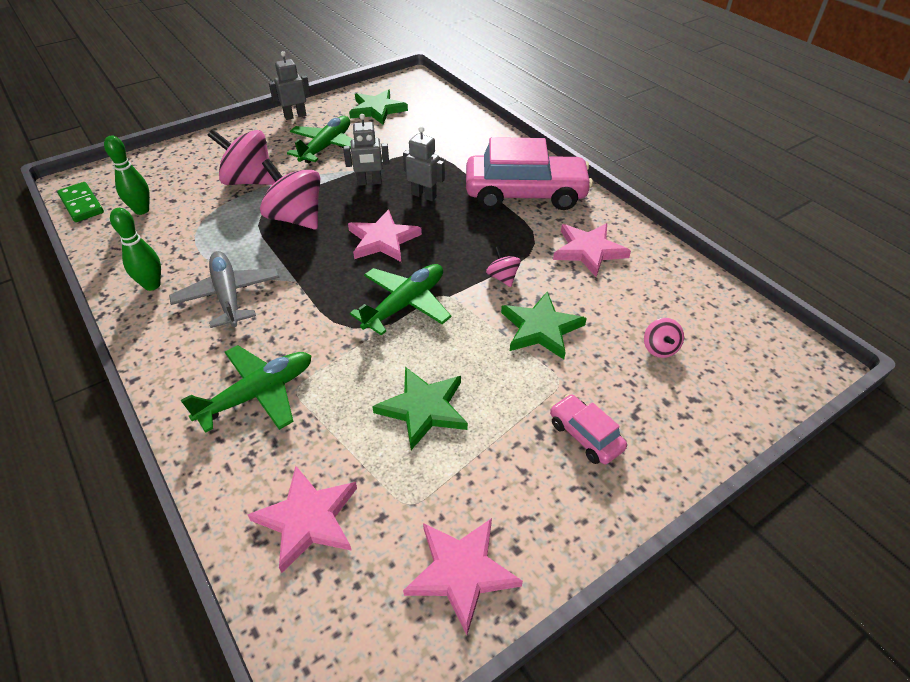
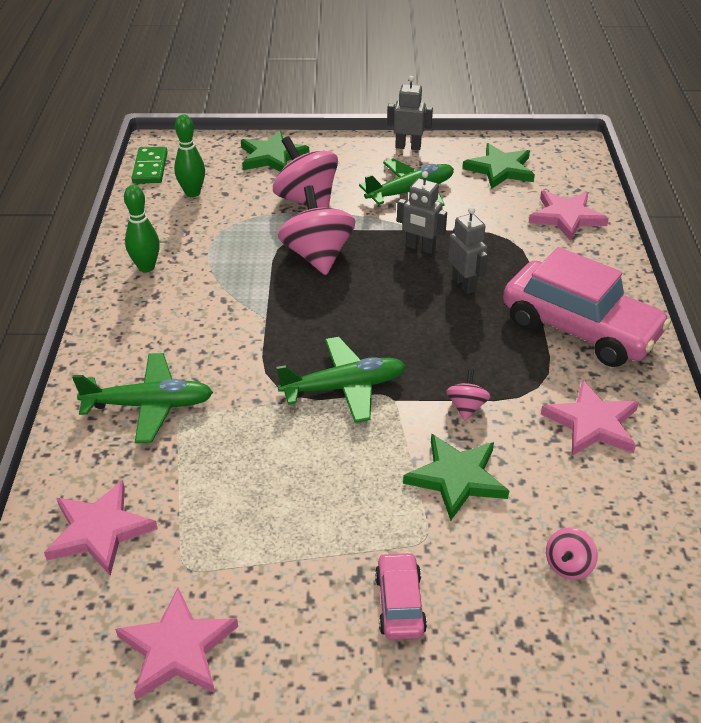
camera: 35 degrees right, 5 degrees down
grey plane [169,251,280,328] -> none
pink star [348,210,422,262] -> pink star moved to [529,190,609,241]
green star [372,367,468,450] -> green star moved to [241,131,309,172]

